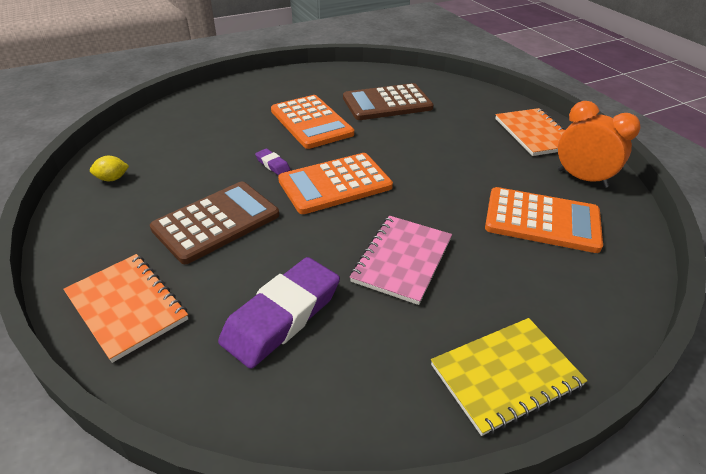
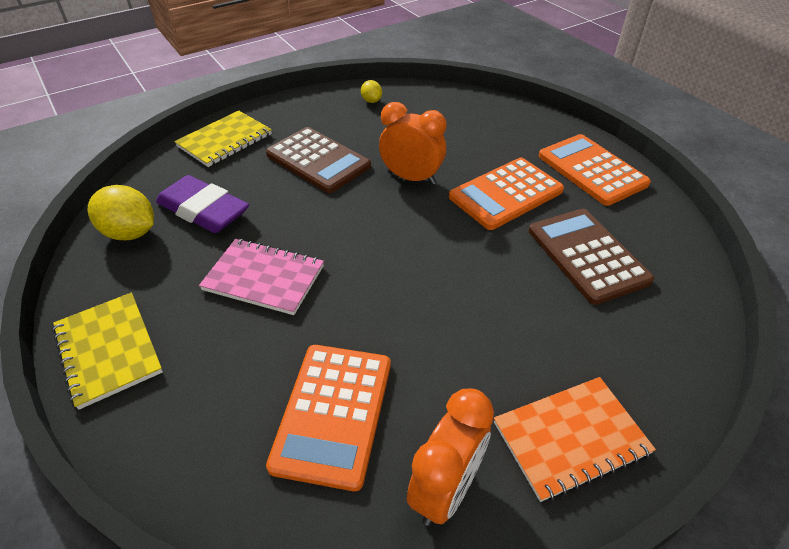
camera: 85 degrees right, 5 degrees up
orange notebook [63,254,188,363] -> yellow notebook [174,110,272,167]
purple eraser [255,148,290,175] -> orange clock [379,102,446,185]
orange calculator [278,153,393,214] -> orange calculator moved to [539,134,651,206]
none -> yellow lemon [88,185,154,240]

